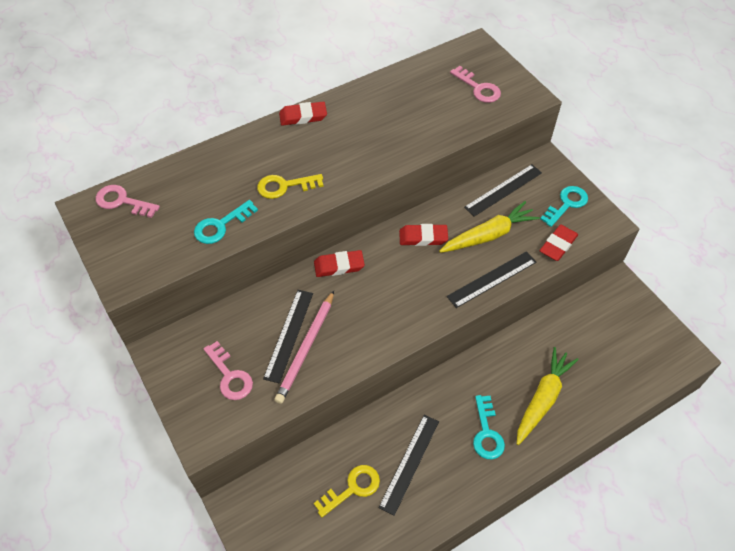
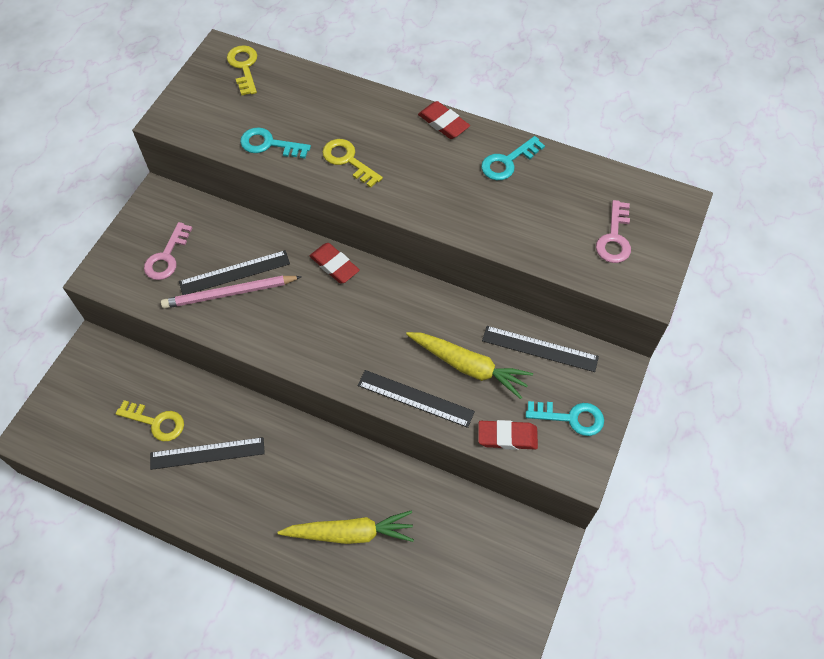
camera: 55 degrees right, 5 degrees up
pink key [96,185,160,218] -> yellow key [227,45,257,96]
red eraser [399,224,448,246] -> none
turquoise key [473,395,505,459] -> turquoise key moved to [481,136,545,180]

